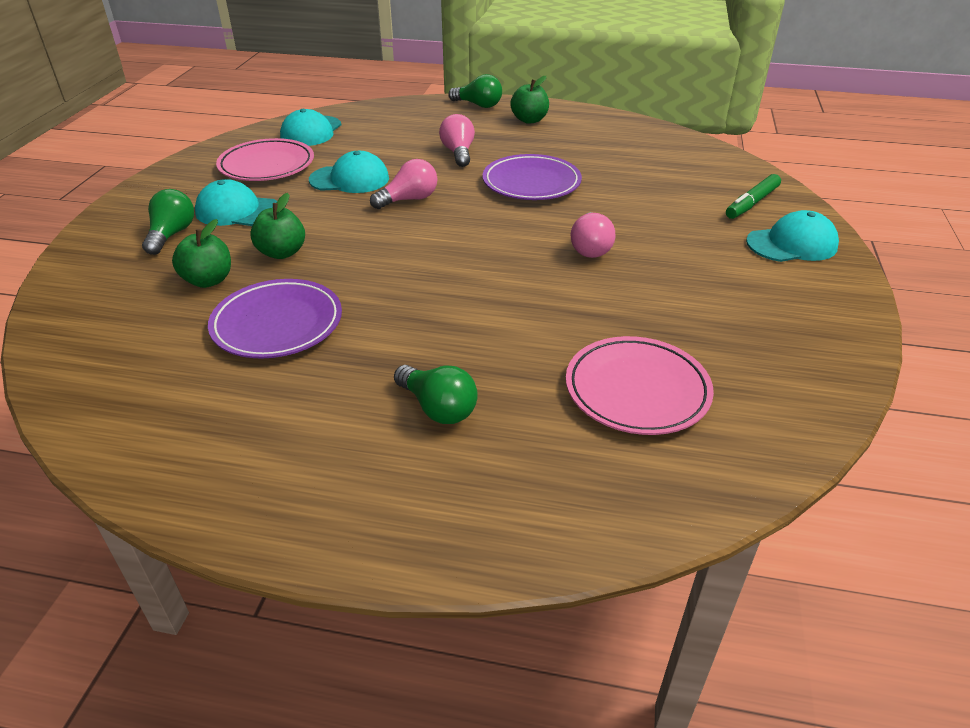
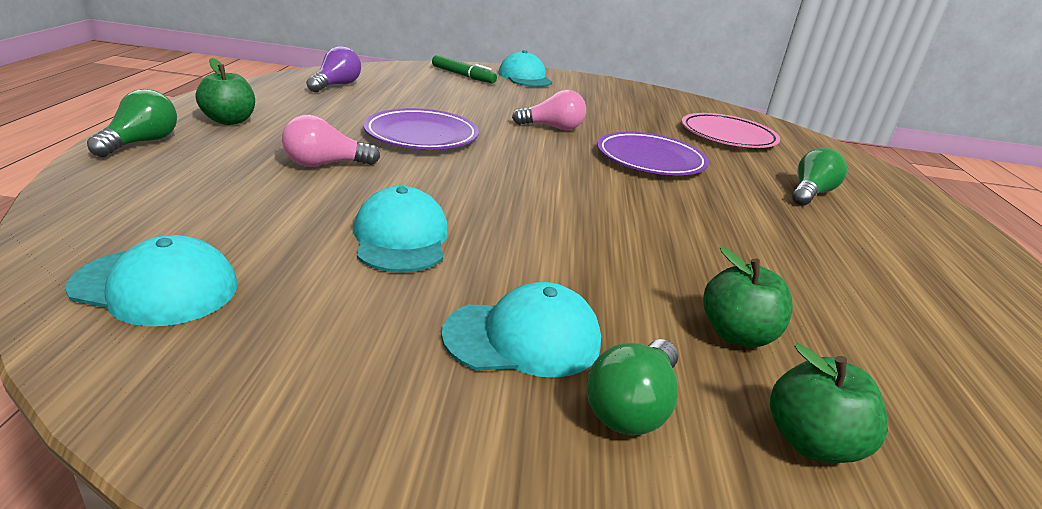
camera: 100 degrees left, 10 degrees down
green light bulb [142,189,194,255] -> green light bulb turned 60 degrees counterclockwise [587,339,678,435]
turquoise cap [195,179,277,226] -> turquoise cap turned 105 degrees counterclockwise [441,282,601,378]
purple plate [208,279,342,358] -> purple plate moved to [597,132,709,175]
pink plate [216,138,314,181] -> none
green apple [250,193,305,259] -> green apple moved to [770,343,888,463]
pink light bulb [370,159,437,209] -> none
none -> purple light bulb [306,46,361,92]

